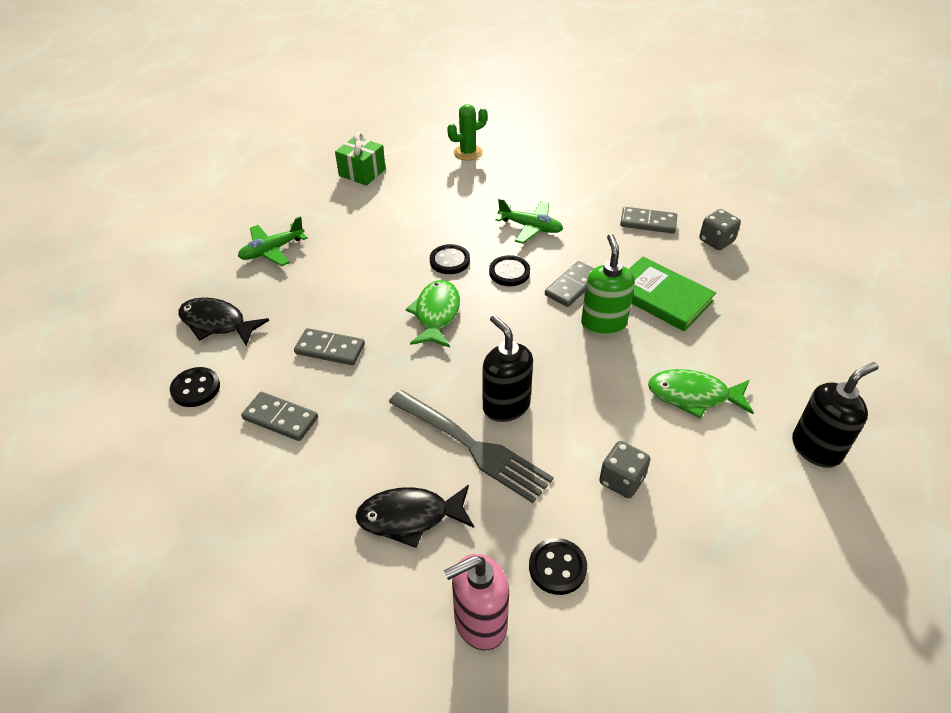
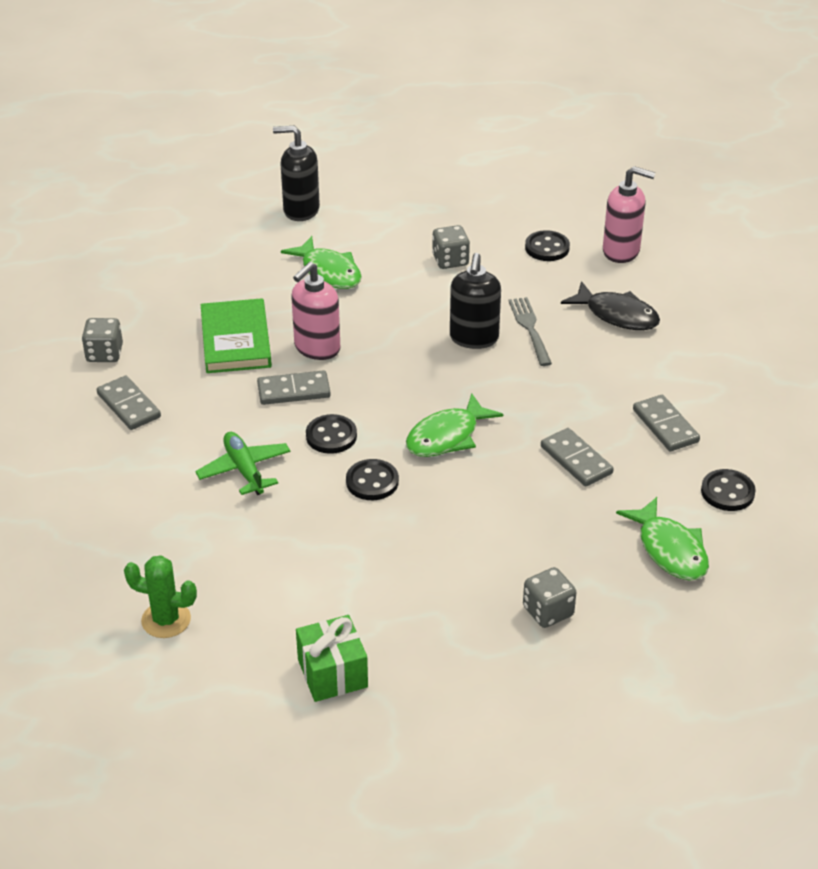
camera: 140 degrees left, 5 degrees down
black fish [178,297,269,346] -> green fish [616,497,709,581]
green plane [238,216,308,266] -> grey dice [523,567,576,628]
grey fork [389,390,554,503] -> grey fork [508,297,552,366], size x0.62
green soap dispenser [581,234,635,336] -> pink soap dispenser [291,262,340,360]

